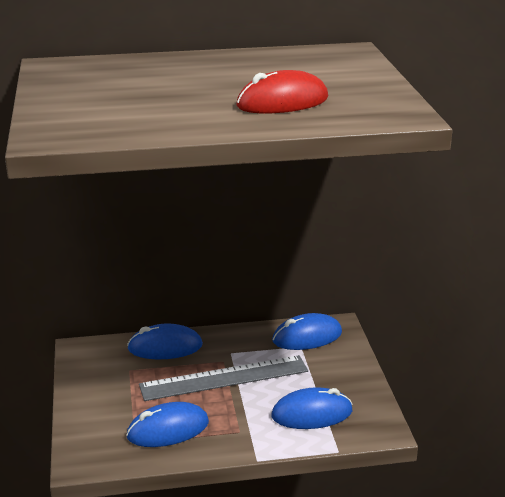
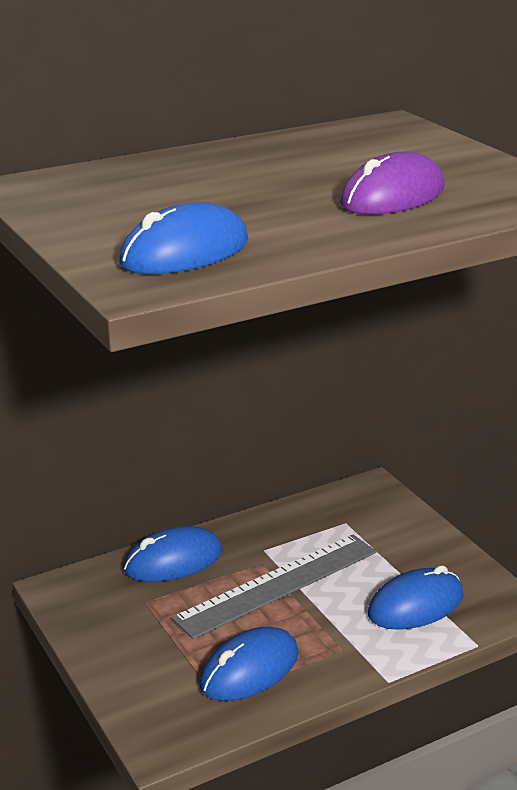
camera: 20 degrees left, 0 degrees up
red mouse [236,70,328,113] -> purple mouse [340,152,444,215]
blue mouse [272,313,342,350] -> blue mouse moved to [119,202,248,274]

